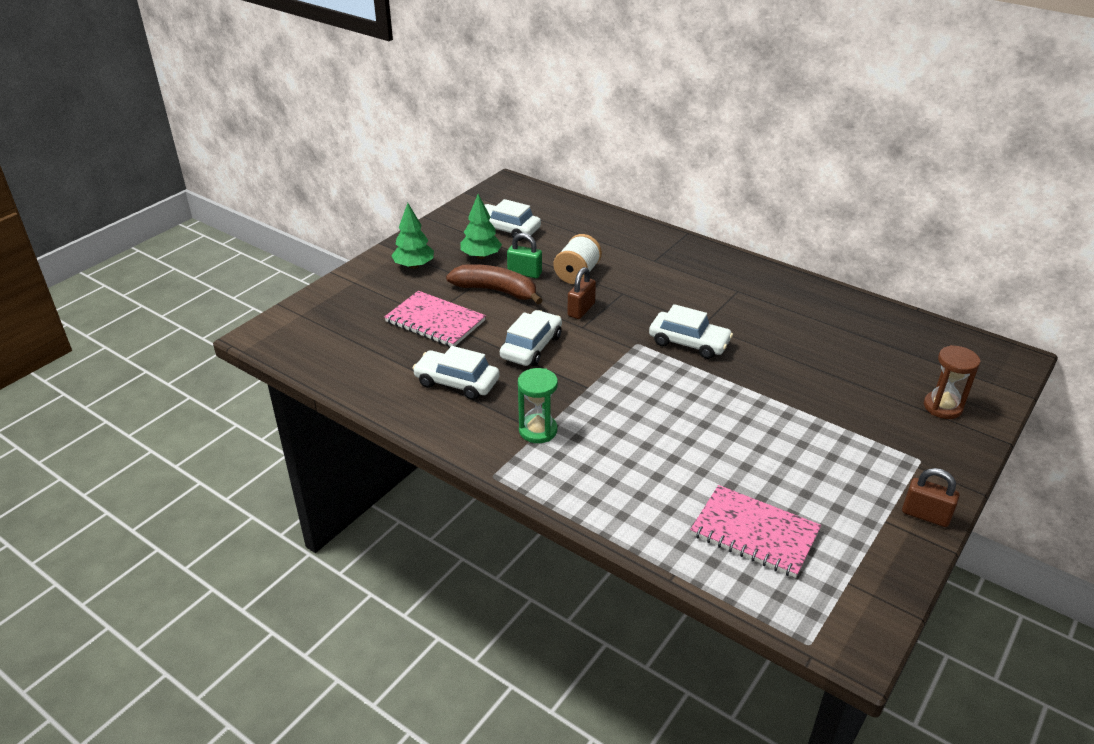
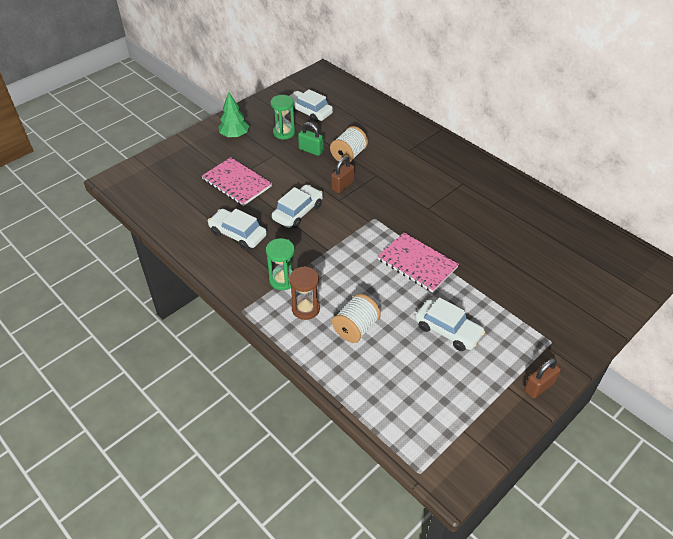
camera: 10 degrees right, 10 degrees up
brown banana [446,264,542,305] -> none
green tree [460,194,502,259] -> green hourglass [270,95,295,140]
white car [649,304,733,359] -> white car moved to [415,297,485,351]
pink notebook [690,485,821,578] -> pink notebook moved to [377,233,459,293]
brown padlock [902,468,959,527] -> brown padlock turned 75 degrees counterclockwise [524,358,561,399]
brown hourglass [924,345,980,419] -> brown hourglass moved to [289,266,320,320]
none -> white spool [332,294,381,343]

